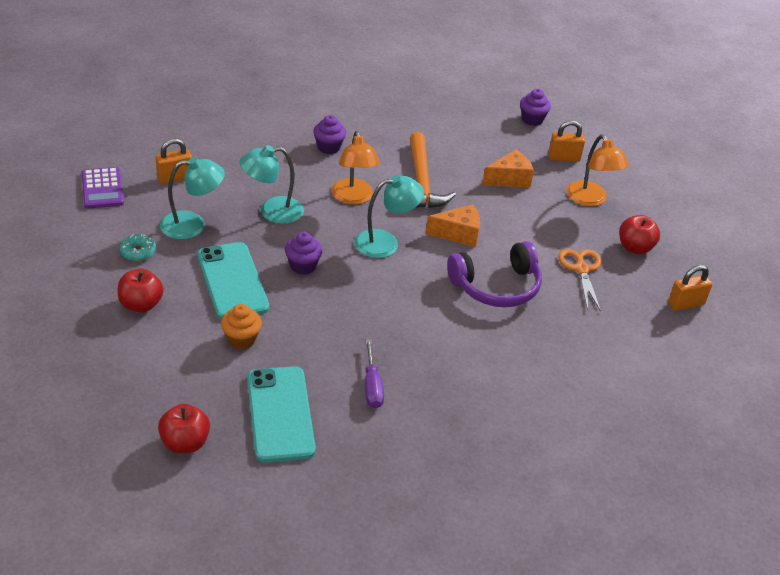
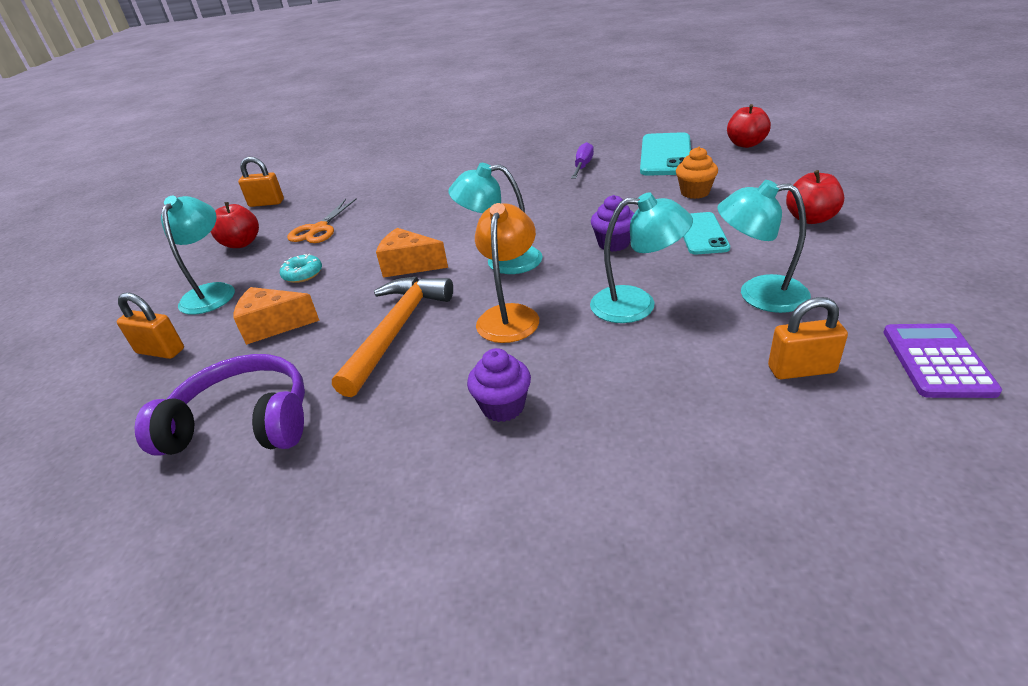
camera: 150 degrees left, 5 degrees down
turquoise donut [120,234,156,261] -> turquoise donut moved to [280,254,322,283]
turquoise phone [197,242,269,320] -> turquoise phone [683,212,730,255], size x0.63
purple headphones [447,241,542,307] -> purple headphones moved to [135,354,305,456]
purple cupcake [520,89,551,126] -> none
orange lamp [566,135,629,206] -> turquoise lamp [161,196,235,315]

